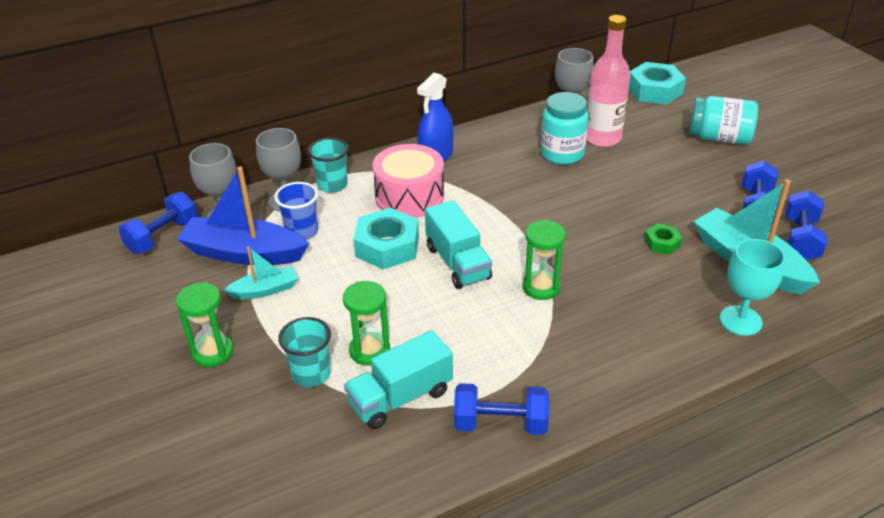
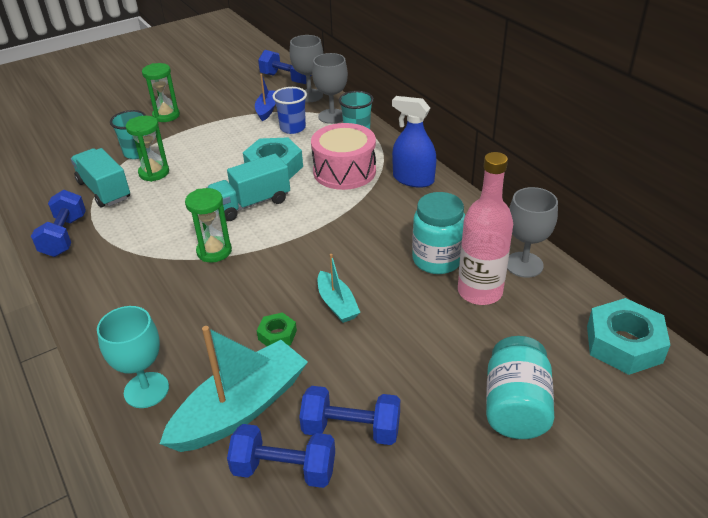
camera: 85 degrees right, 0 degrees up
blue boat [177,167,309,265] -> blue boat [255,74,276,122], size x0.53
turquoise boat [223,246,298,299] -> turquoise boat moved to [318,254,361,323]

